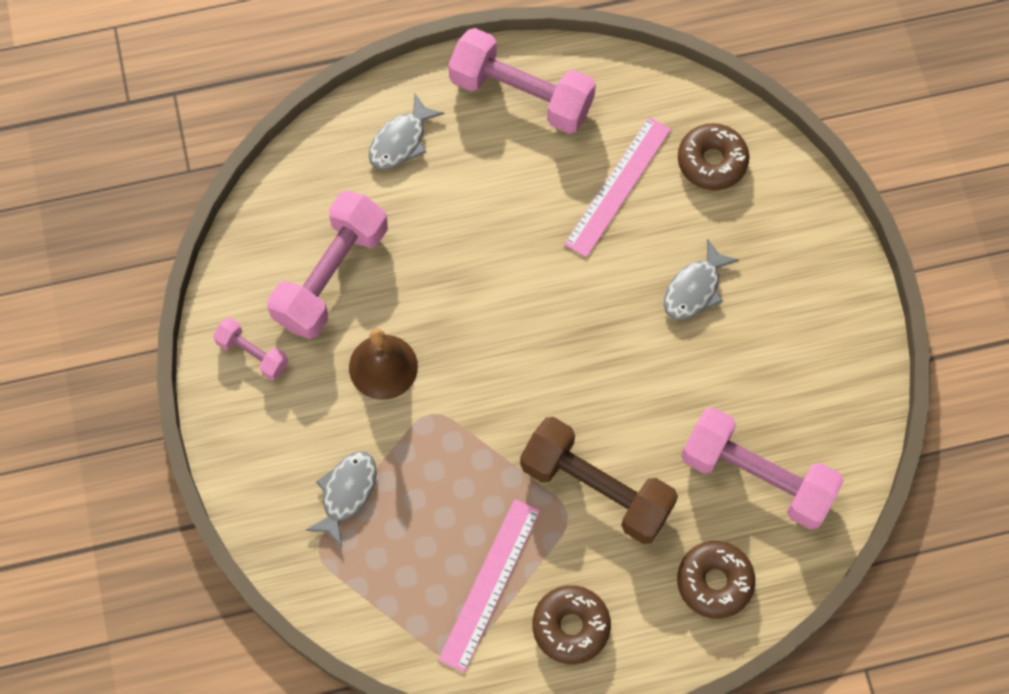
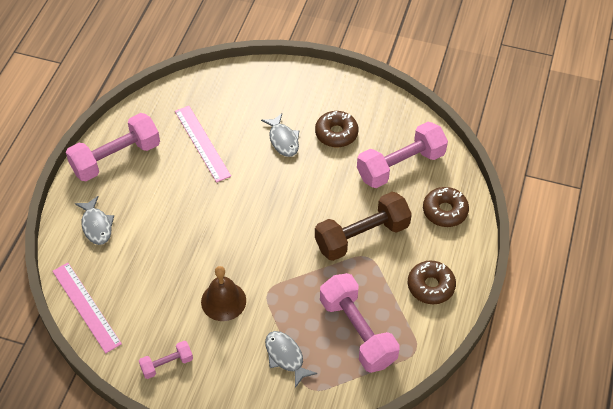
camera: 60 degrees left, 15 degrees down
pink dumbbell [267,191,388,339] -> pink dumbbell moved to [320,273,400,373]
pink ruler [438,499,540,672] -> pink ruler moved to [52,263,122,353]
brown donut [678,123,749,190] -> brown donut moved to [315,111,359,147]

